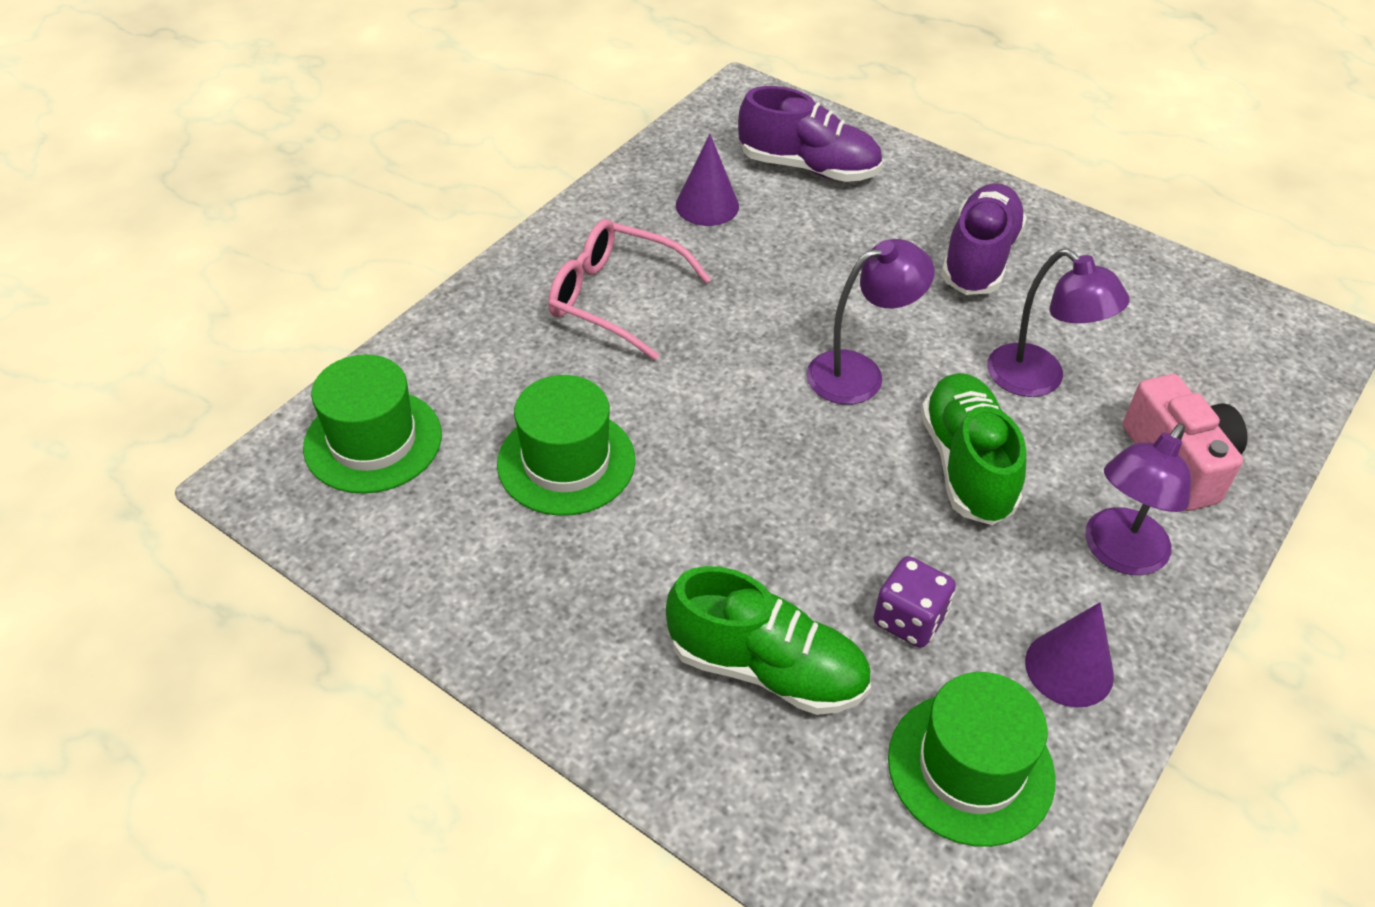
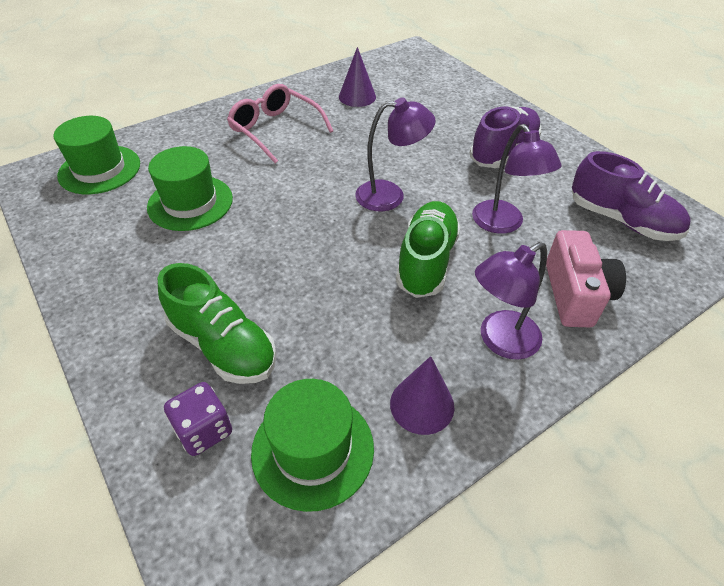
camera: 20 degrees right, 0 degrees up
purple shoe [738,86,883,182] -> purple shoe moved to [572,151,690,241]
purple dice [873,556,956,648] -> purple dice moved to [164,382,232,456]

